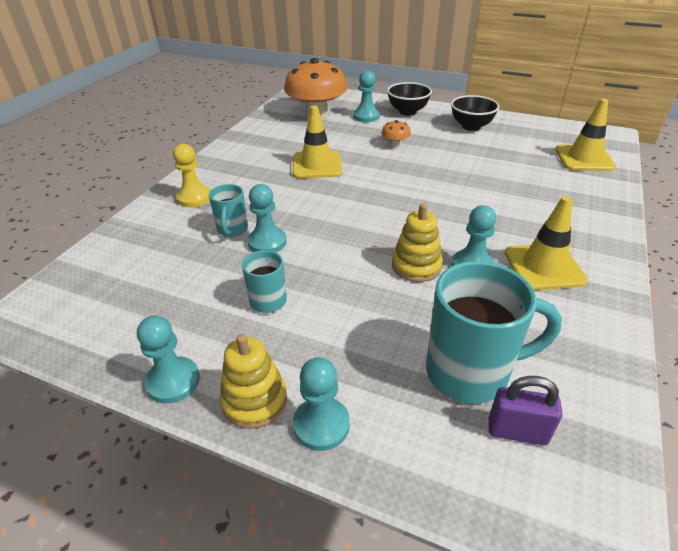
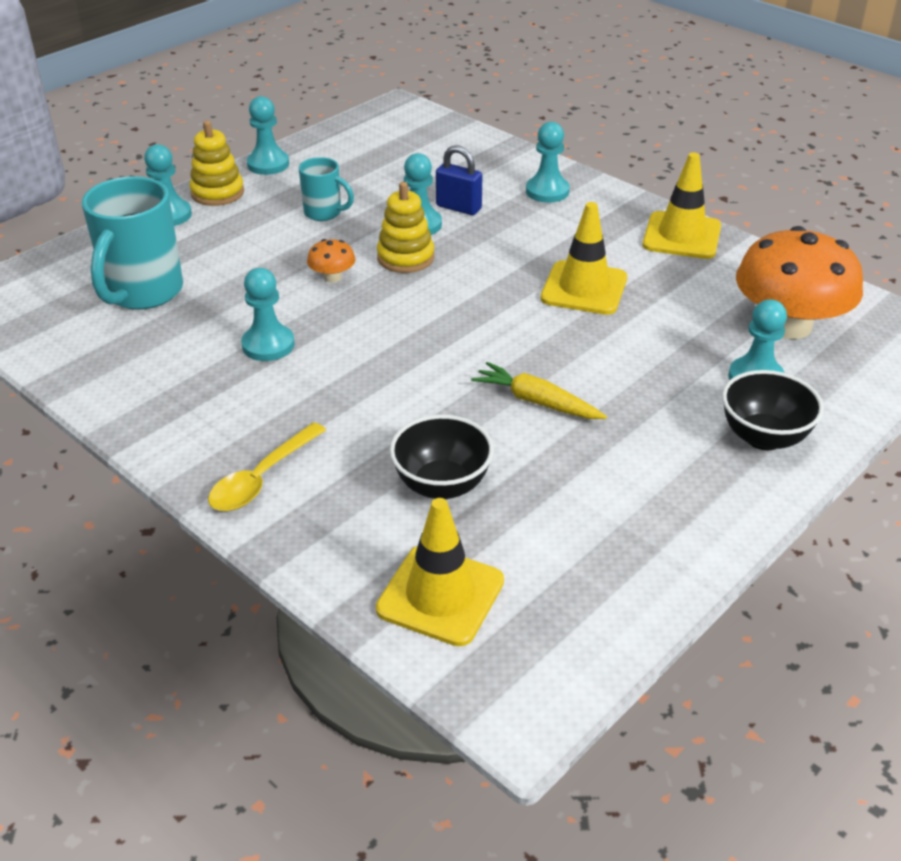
camera: 110 degrees right, 0 degrees up
yellow pawn [173,144,211,207] -> turquoise pawn [526,122,570,203]
turquoise mug [209,184,248,237] -> blue padlock [436,145,482,215]
orange mushroom [381,120,411,147] -> orange mushroom moved to [307,239,355,283]
yellow stacking toy [392,203,443,282] -> yellow stacking toy moved to [377,182,434,273]
black bowl [451,95,499,131] -> black bowl moved to [390,415,494,499]
purple padlock [489,376,563,445] -> none
yellow traffic cone [505,196,588,290] -> yellow traffic cone moved to [643,152,721,259]
none -> yellow spoon [208,422,326,511]
none -> yellow carrot [471,362,607,419]

